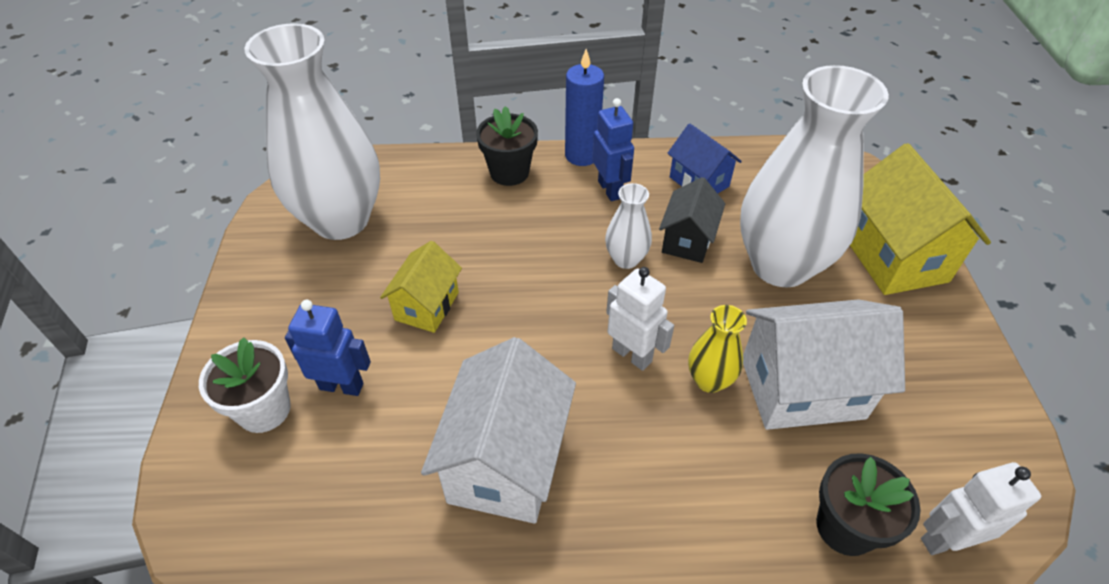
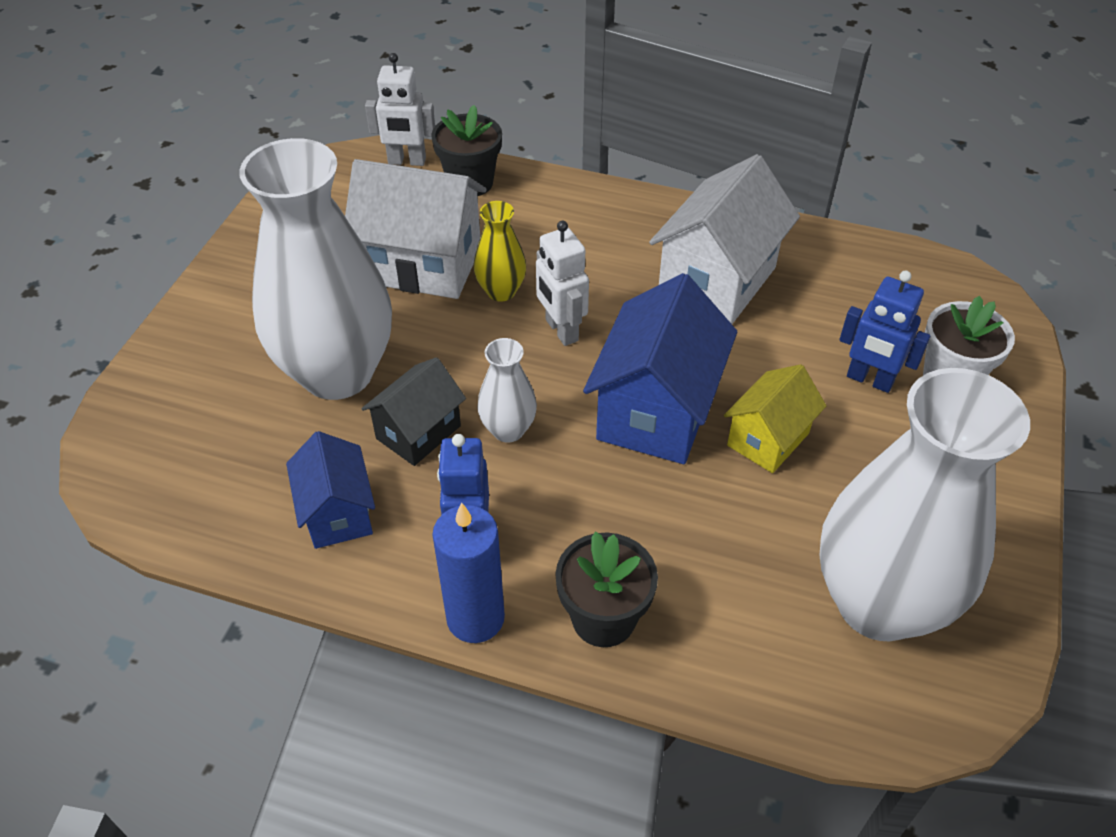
camera: 160 degrees left, 0 degrees up
yellow house [850,143,991,295] -> none
none -> blue house [583,273,737,464]

